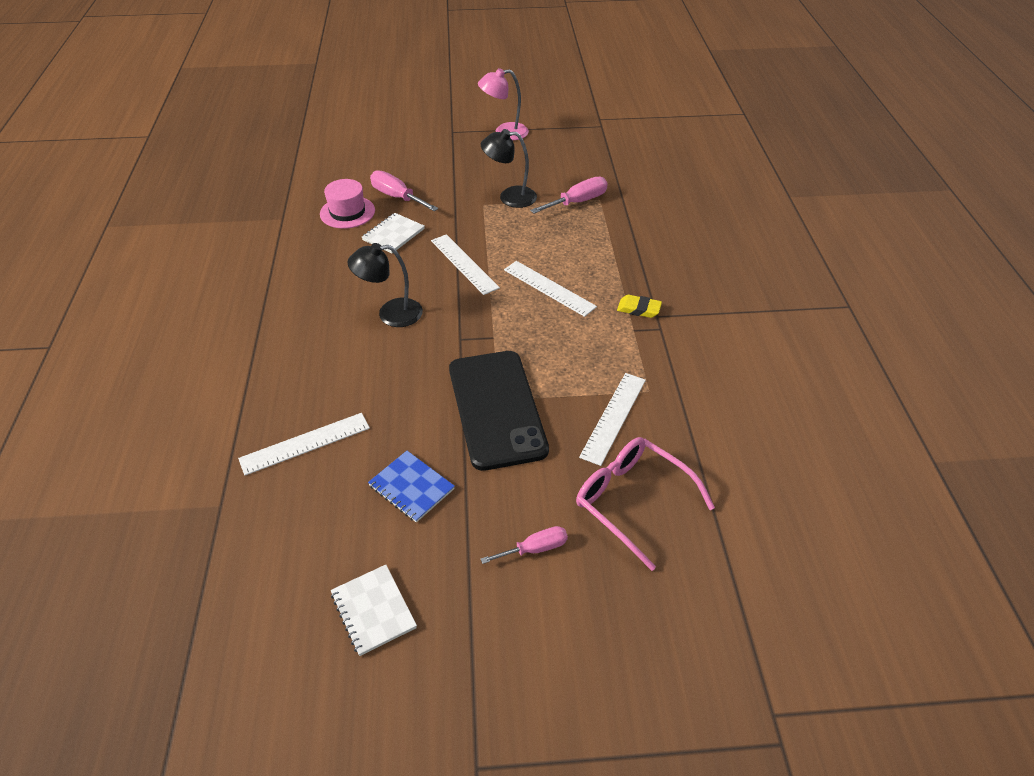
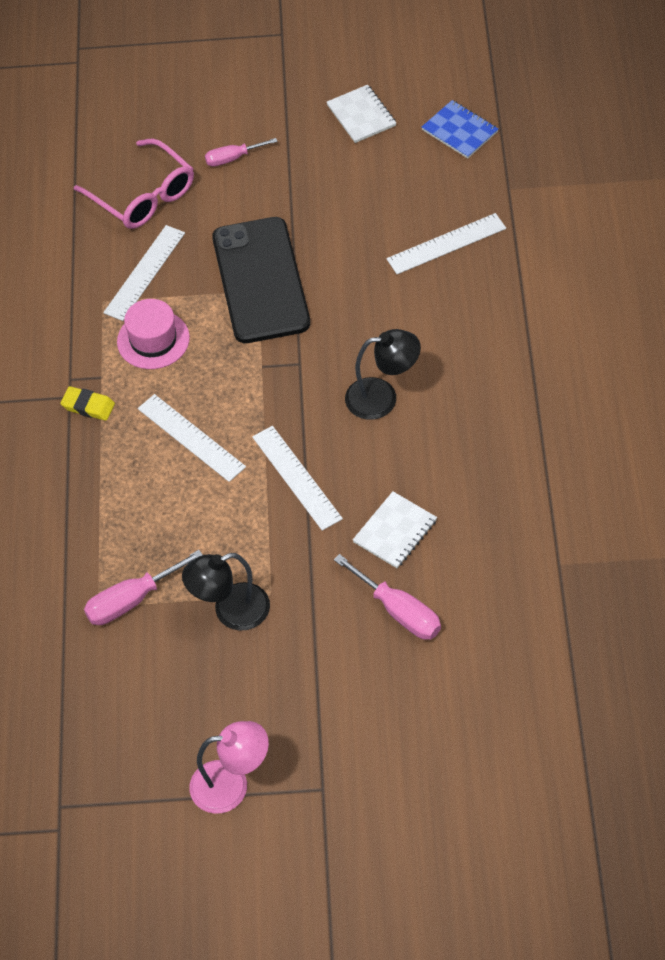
camera: 175 degrees left, 10 degrees up
pink hat [320,179,375,229] -> pink hat moved to [117,299,190,369]
blue notebook [368,451,455,523] -> blue notebook moved to [422,100,498,159]
black lamp [481,129,537,208] -> black lamp turned 150 degrees clockwise [182,553,270,631]

